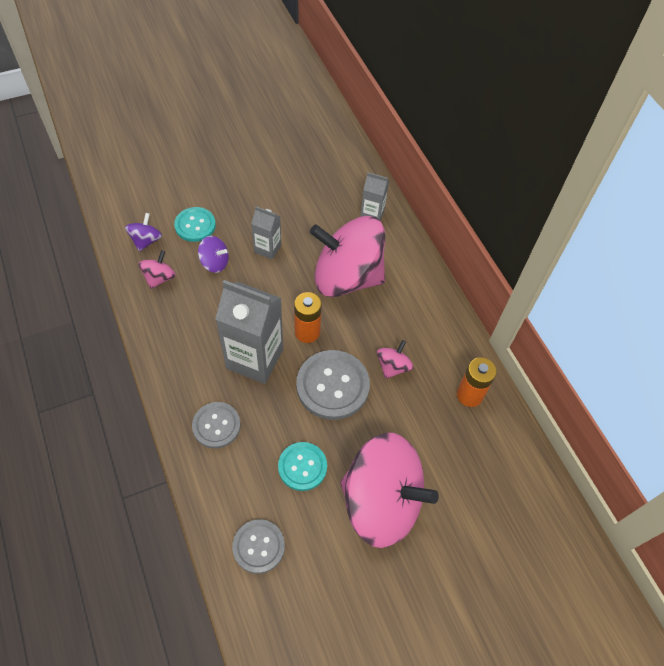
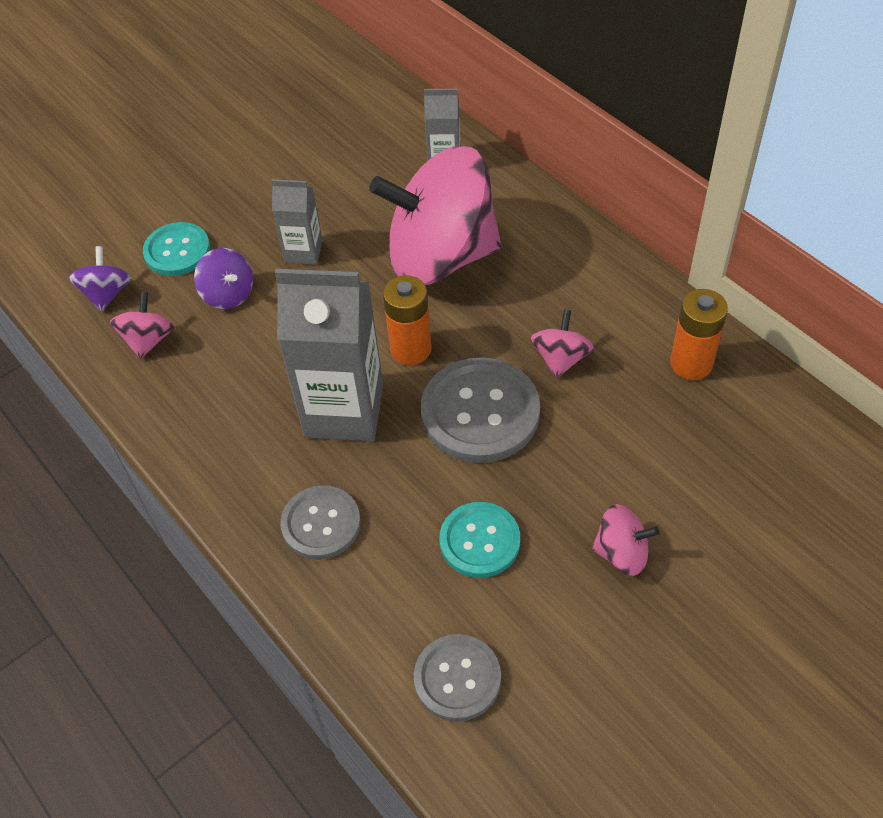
camera: 10 degrees left, 5 degrees down
purple spinning top [198,236,229,273] -> purple spinning top turned 45 degrees clockwise [194,248,253,309]
pink spinning top [340,433,439,548] -> pink spinning top [592,504,659,576], size x0.41

